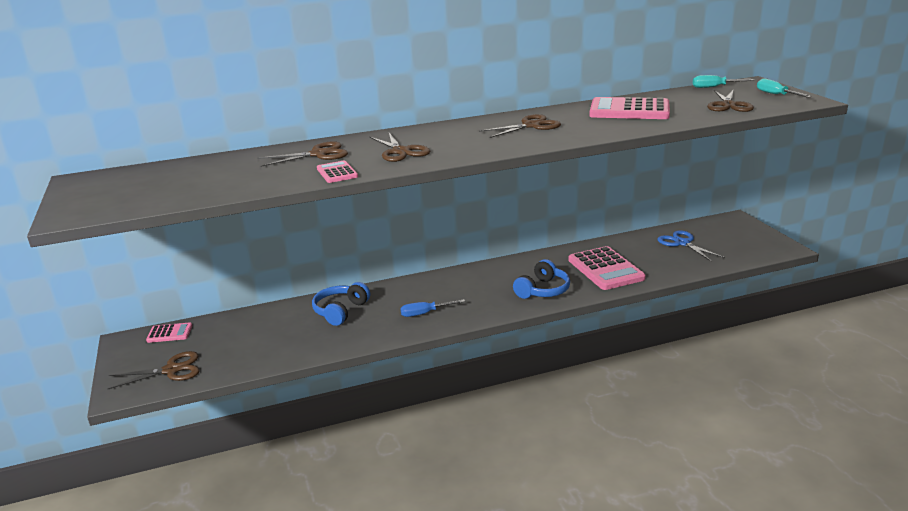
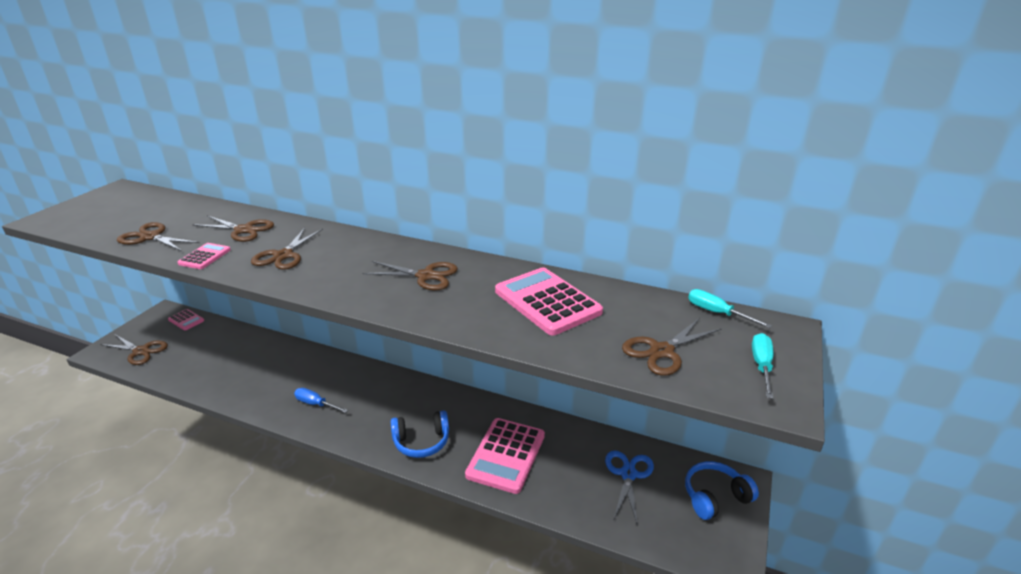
camera: 40 degrees right, 5 degrees up
blue headphones [312,282,370,326] -> blue headphones moved to [685,461,759,520]
none -> brown scissors [117,222,200,251]

